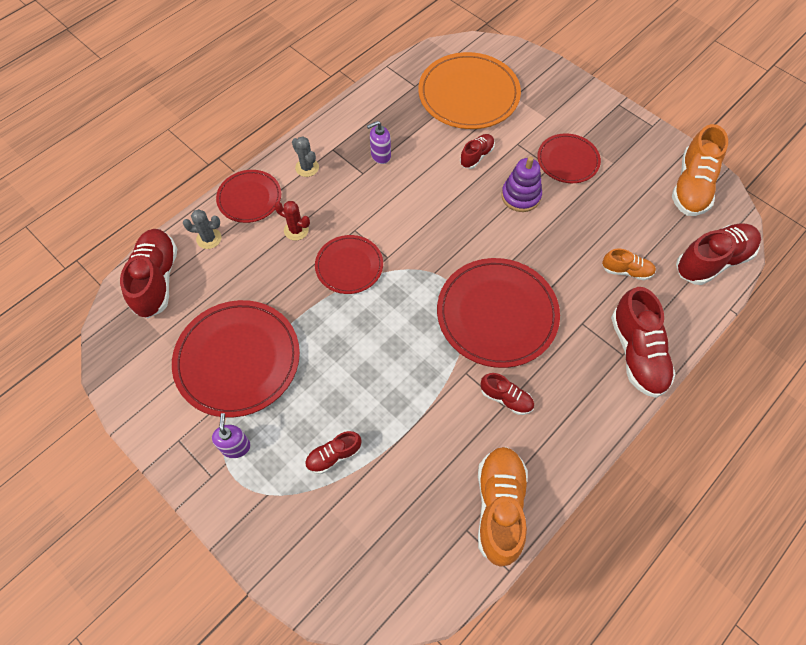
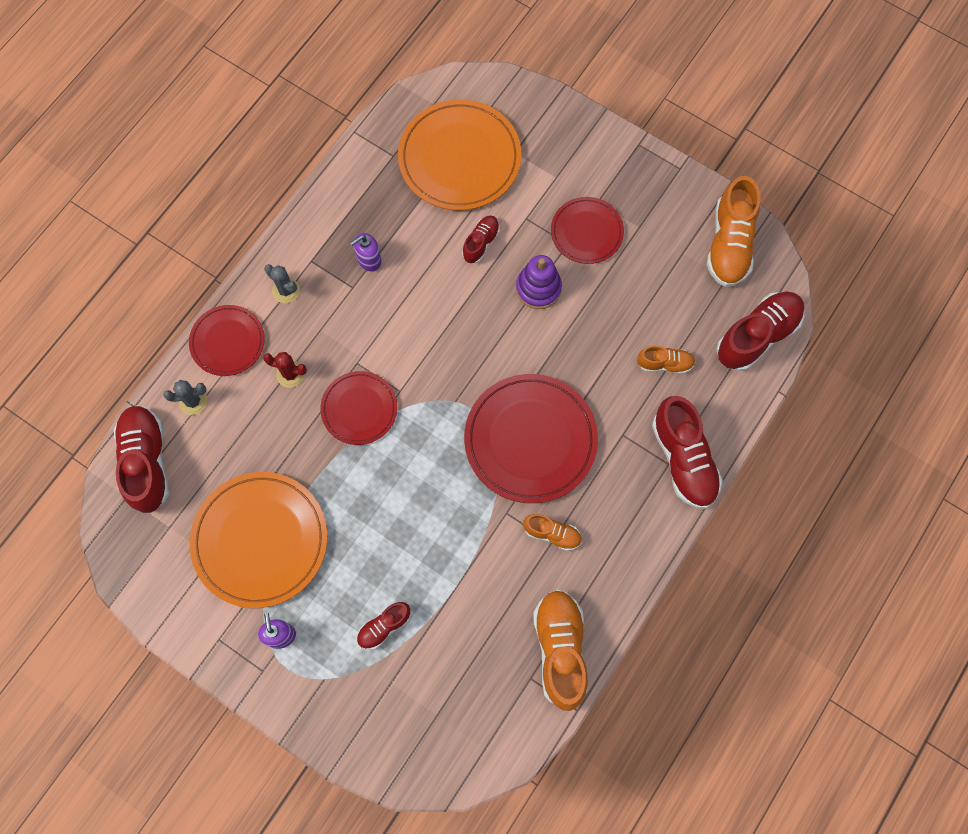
camera: 10 degrees left, 10 degrees up
red plate [172,300,300,418] -> orange plate [189,472,328,608]
red shoe [481,373,534,415] -> orange shoe [523,514,582,551]

